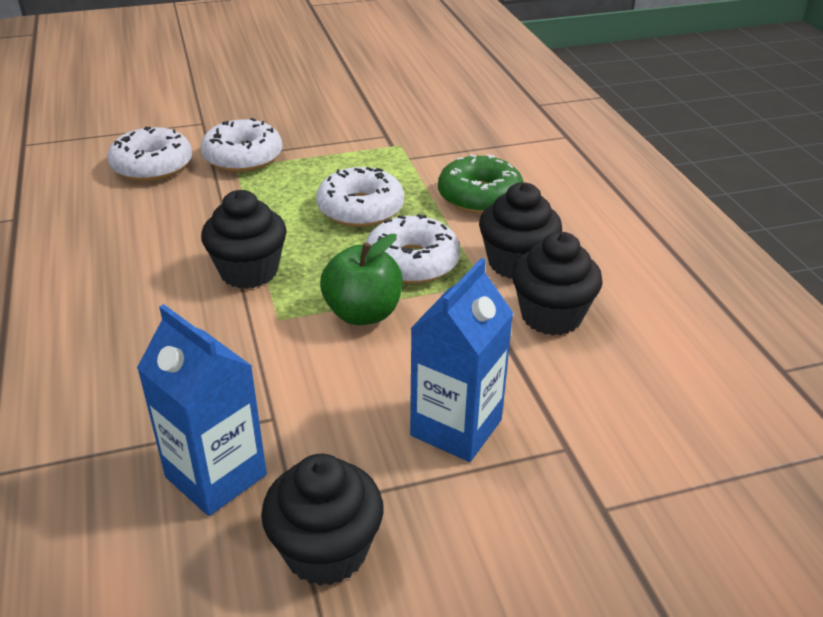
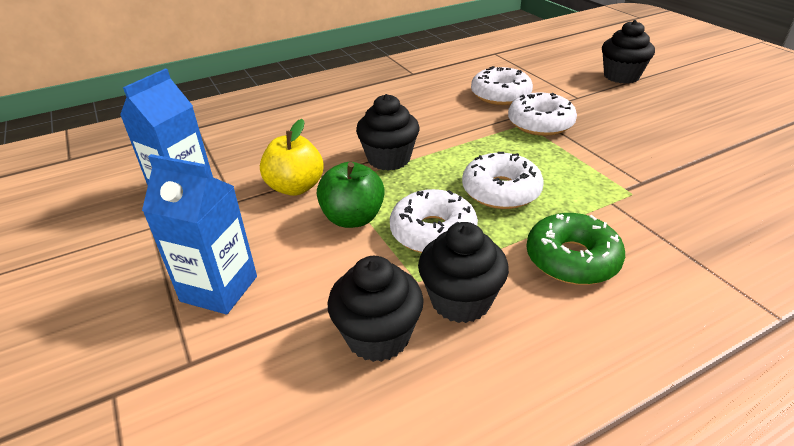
camera: 80 degrees right, 0 degrees up
black cupcake [261,454,383,586] -> black cupcake moved to [602,20,655,84]
none -> yellow apple [260,119,324,196]

